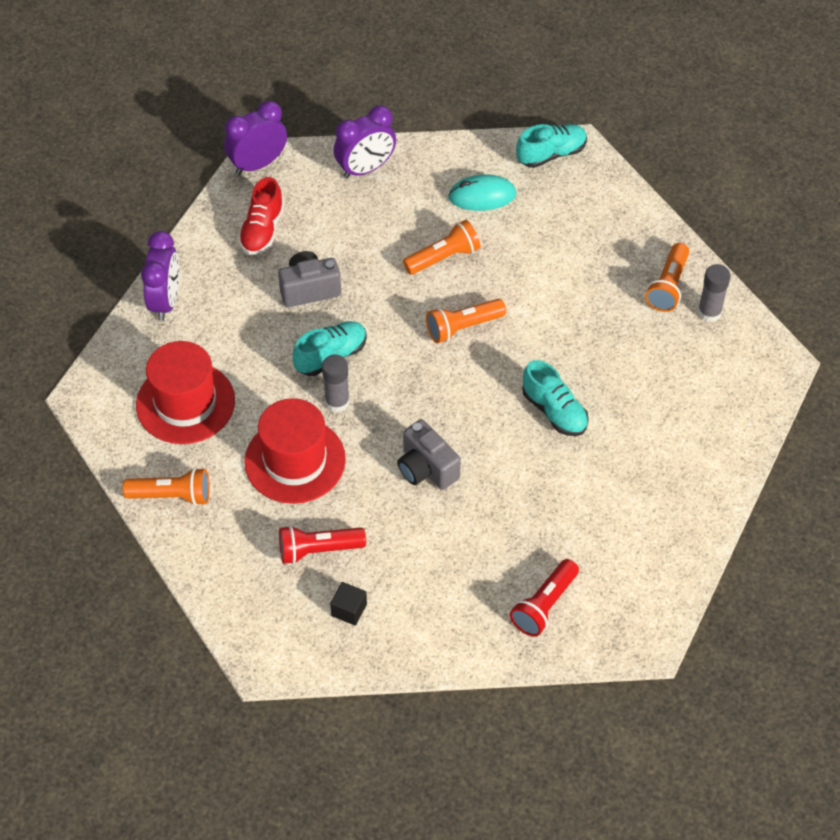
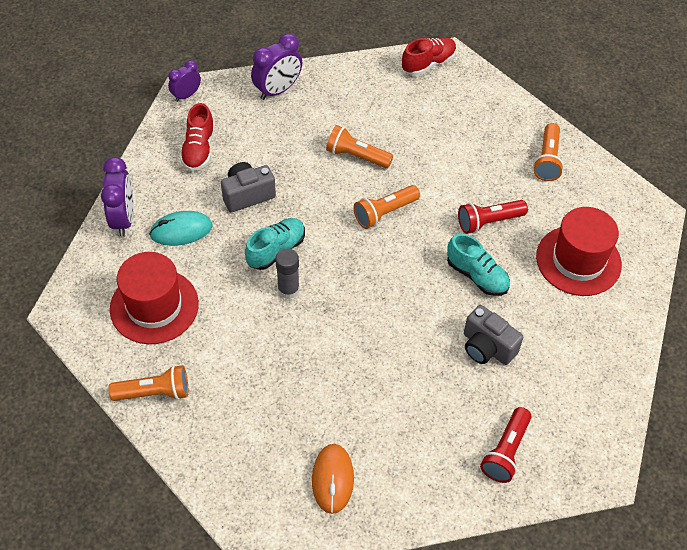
camera: 10 degrees left, 0 degrees up
purple clock [224,101,287,175] -> purple clock [168,61,201,102], size x0.62
red hat [244,398,346,504] -> red hat moved to [536,207,622,296]
red flashlight [279,525,366,564] -> red flashlight moved to [458,200,528,234]
black cube [330,582,367,625] -> orange mouse [312,444,354,514]
grey camera [397,419,461,490] -> grey camera moved to [464,305,523,365]
orange flashlight [403,220,480,275] -> orange flashlight turned 120 degrees counterclockwise [326,125,393,168]
turquoise mouse [448,174,516,211] -> turquoise mouse moved to [149,211,212,246]
turquoise shoe [516,124,587,168] -> red shoe [402,37,457,75]
grey glue stick [698,264,731,322] -> none

